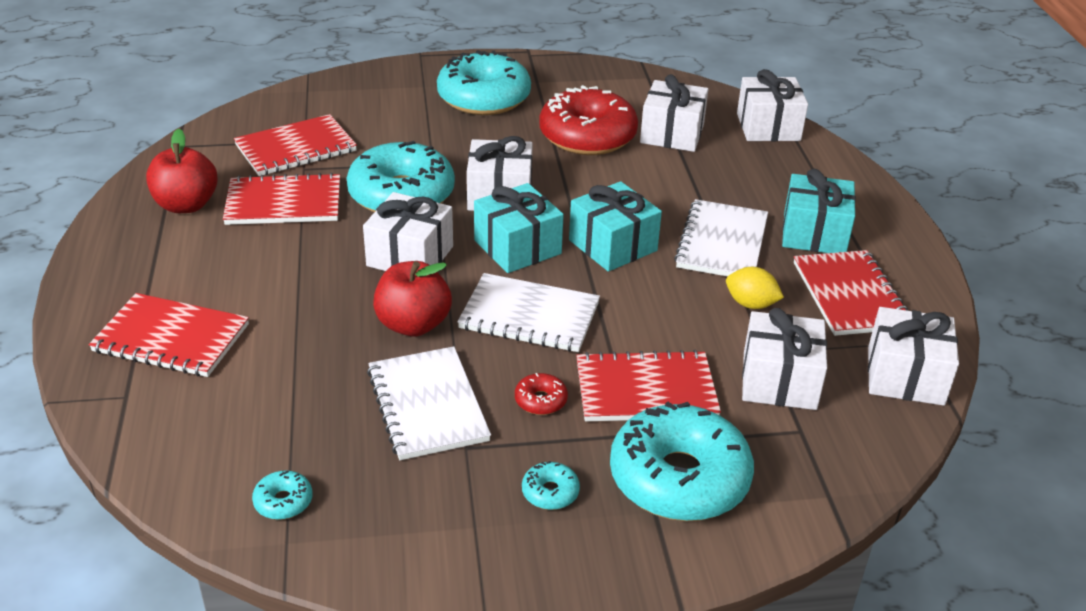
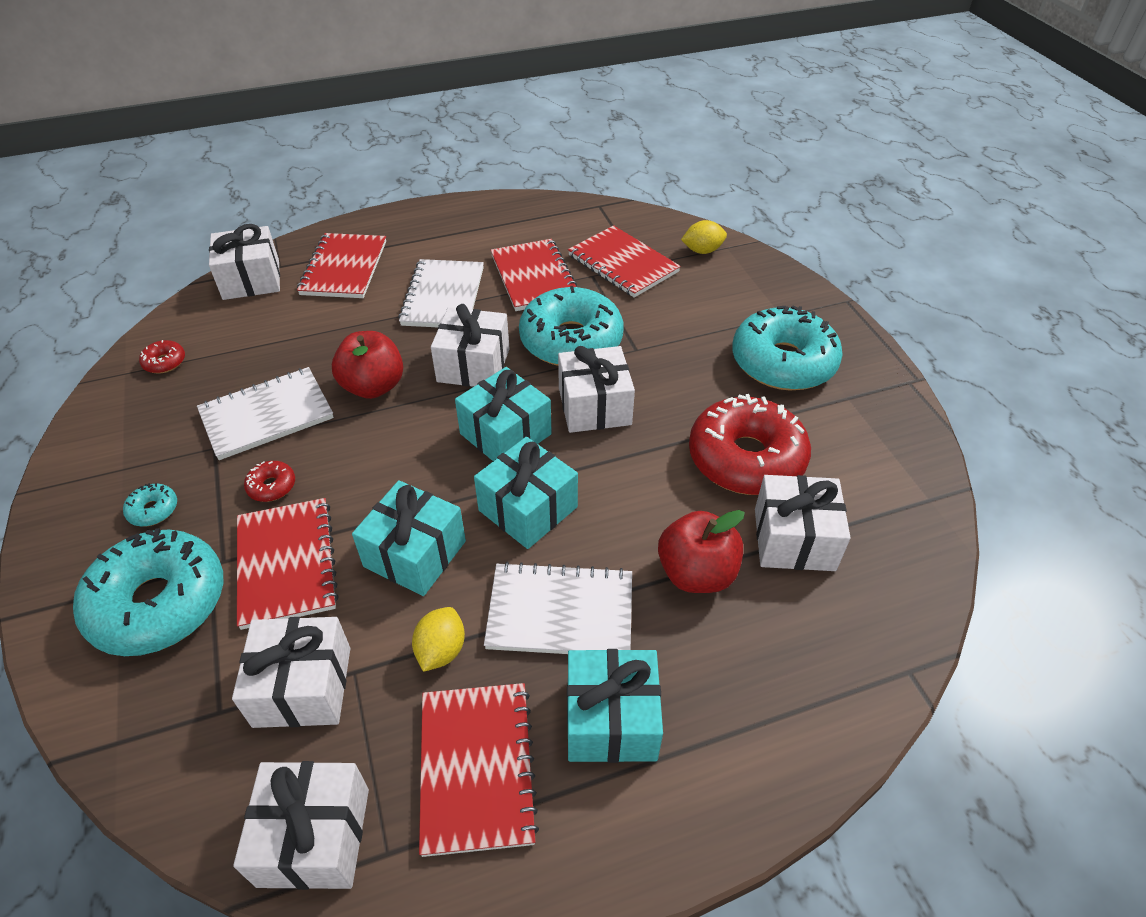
camera: 80 degrees right, 10 degrees up
red apple [146,129,218,213] -> red apple moved to [658,510,745,593]
turquoise donut [252,470,313,520] -> red donut [139,340,185,374]
white notebook [457,273,600,352] -> white notebook moved to [398,259,484,327]
white gift [737,69,808,141] -> white gift moved to [209,224,280,300]
red notebook [794,250,908,336] -> red notebook turned 75 degrees counterclockwise [419,683,539,857]
none -> turquoise gift [352,480,466,596]
none -> yellow lemon [681,220,727,254]

